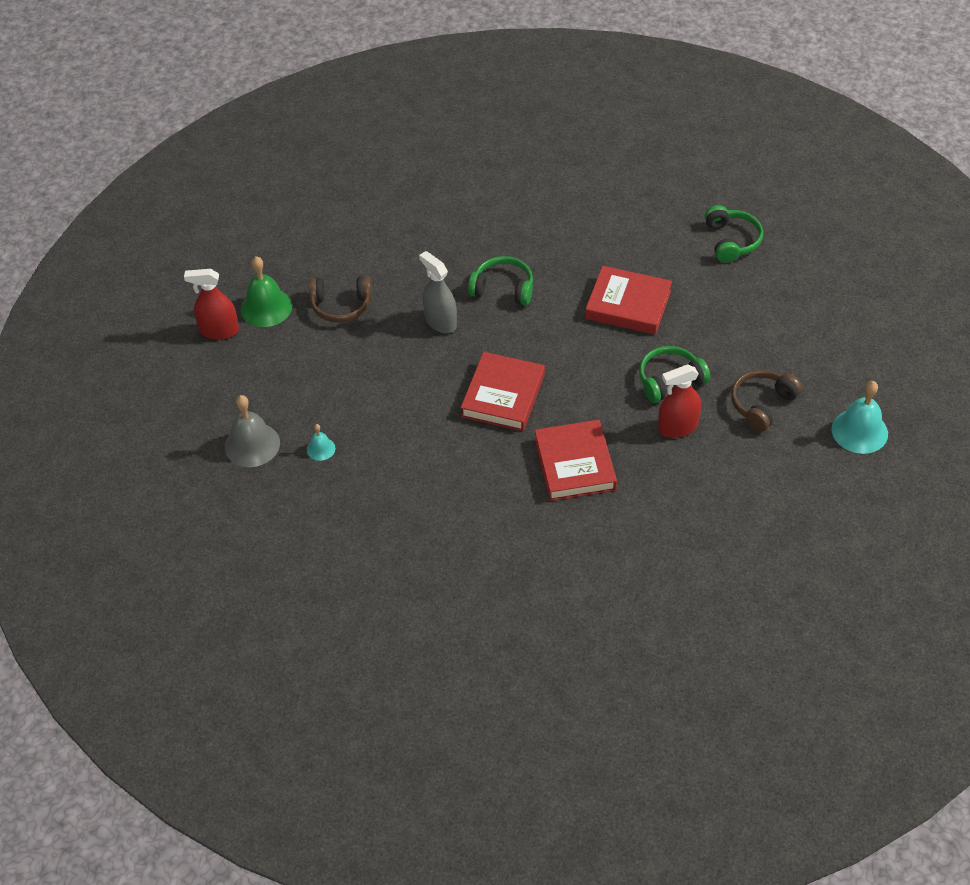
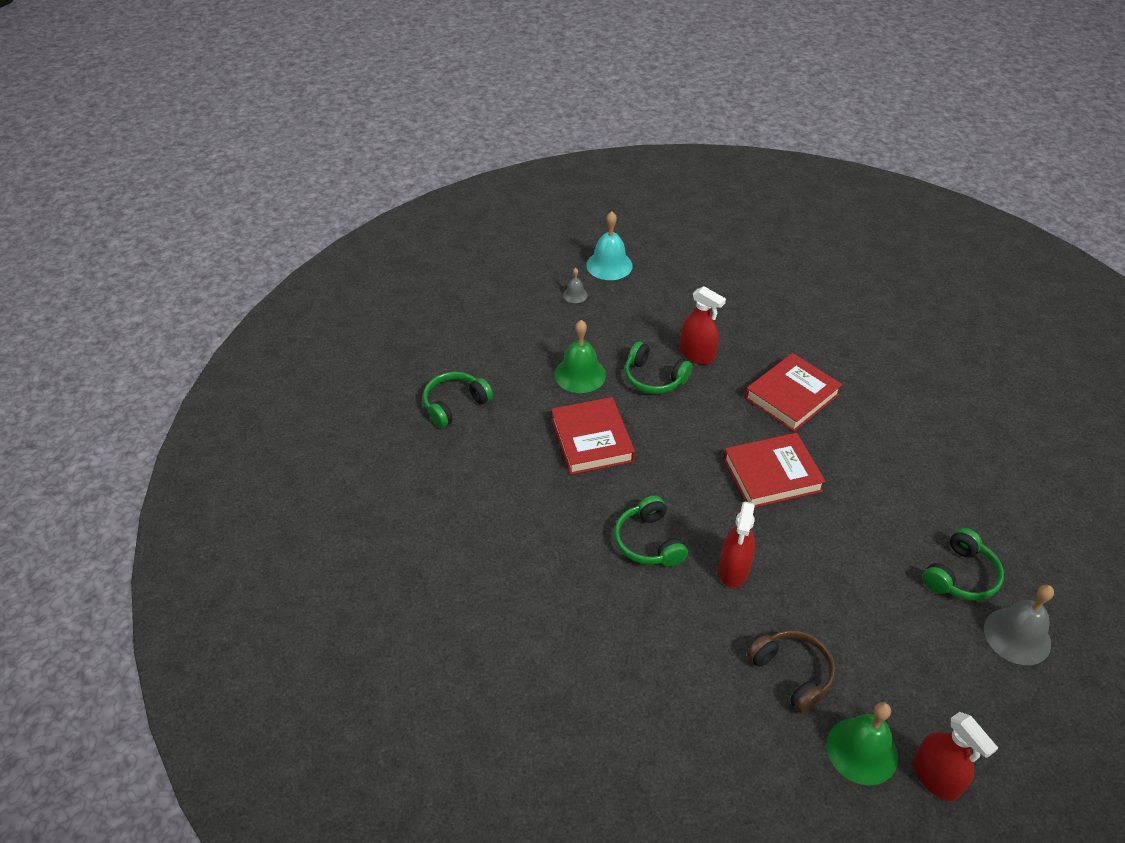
camera: 125 degrees left, 5 degrees down
turquoise bell [307,424,335,461] -> green headphones [923,528,1004,601]
grey spray bottle [419,251,457,333] -> red spray bottle [719,502,755,588]
brown headphones [731,370,802,432] -> none
none -> green bell [554,320,606,393]
none -> grey bell [563,268,588,303]

